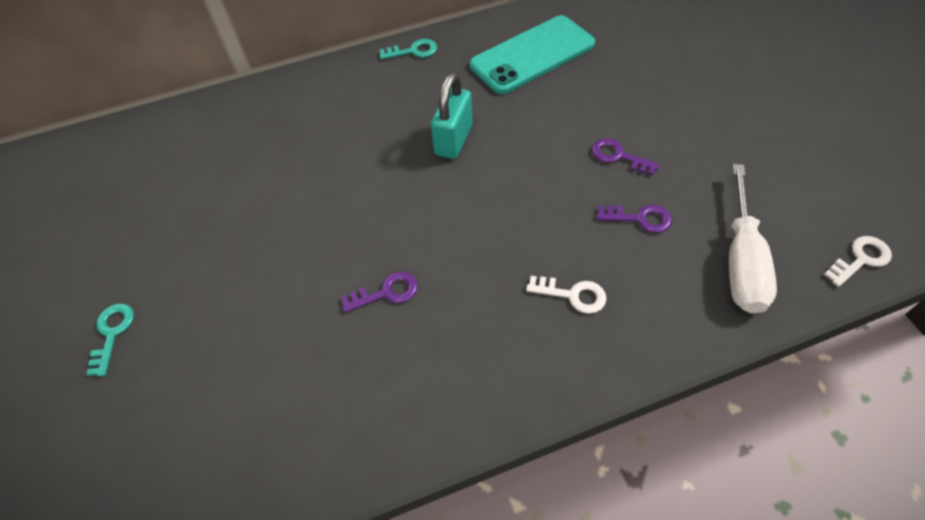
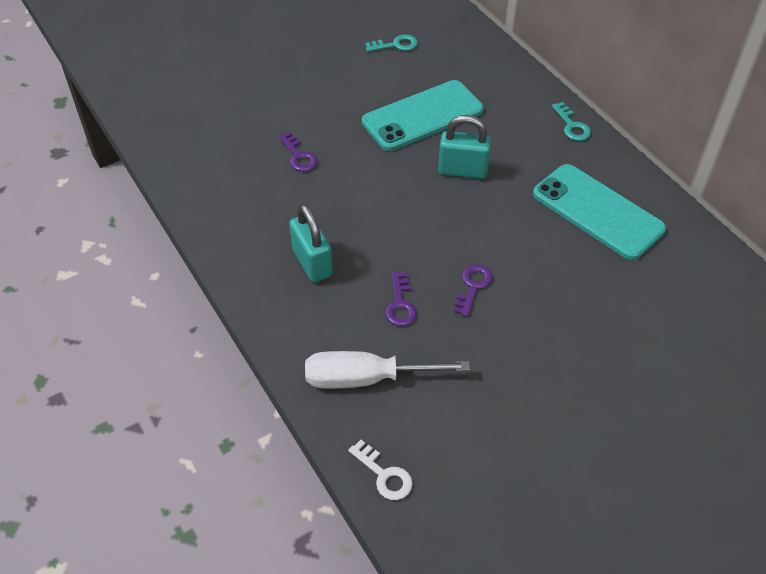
camera: 75 degrees right, 5 degrees down
turquoise key [86,304,134,377] -> turquoise key moved to [365,34,418,52]
white key [526,276,606,314] -> turquoise padlock [289,204,333,283]
none -> turquoise phone [362,80,484,151]

